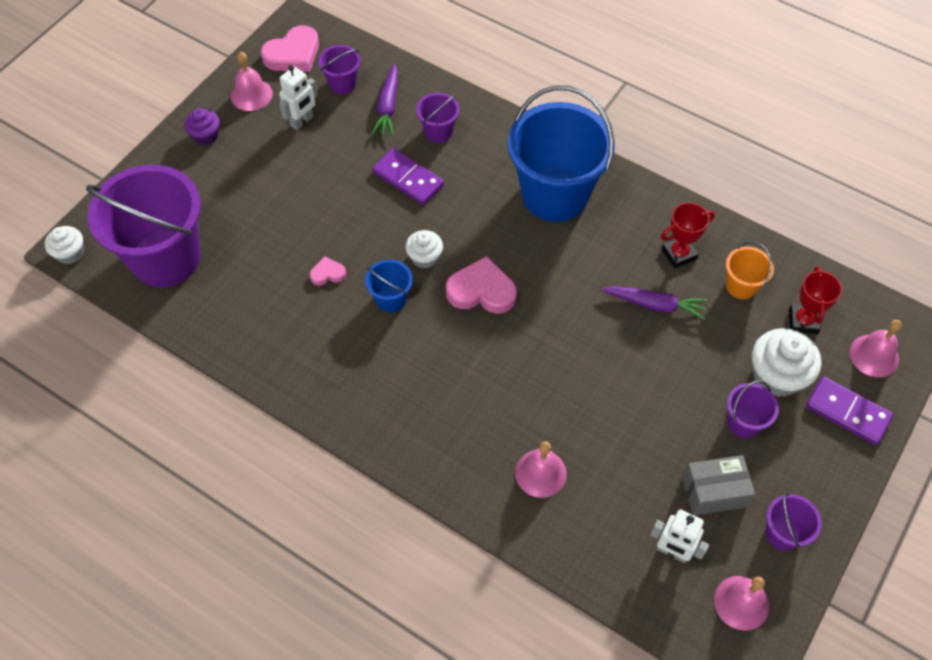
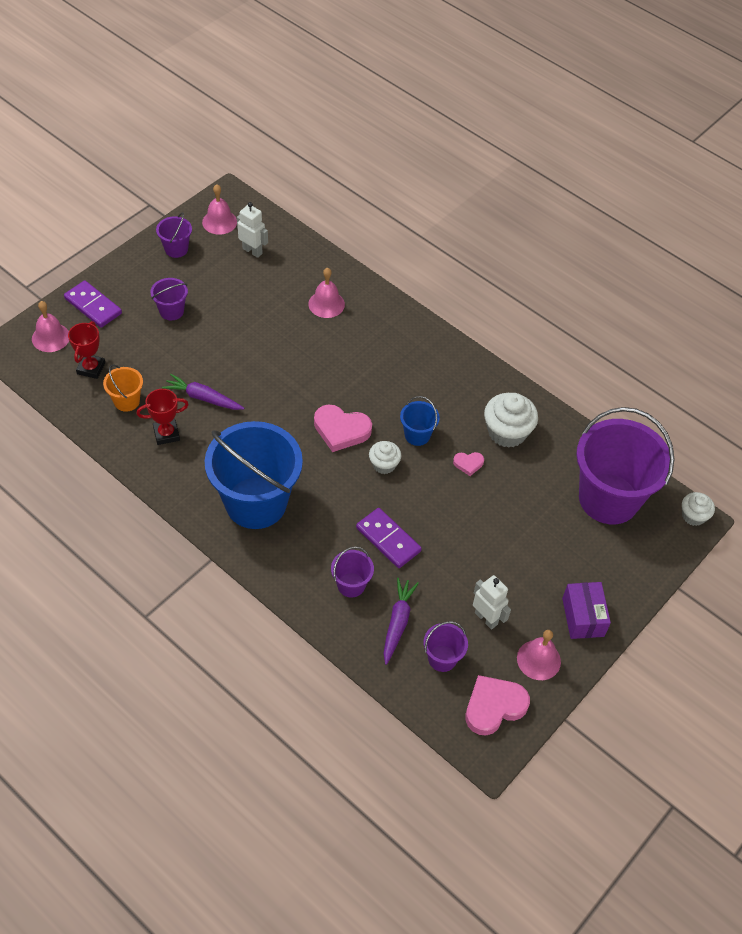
camera: 175 degrees left, 5 degrees down
purple cupcake [184,108,220,145] -> purple box [562,582,611,639]
white robot [279,65,317,130] -> white robot turned 90 degrees clockwise [473,575,511,630]
grey box [682,455,755,516] -> none
white cupcake [752,328,821,397] -> white cupcake moved to [484,393,538,448]

